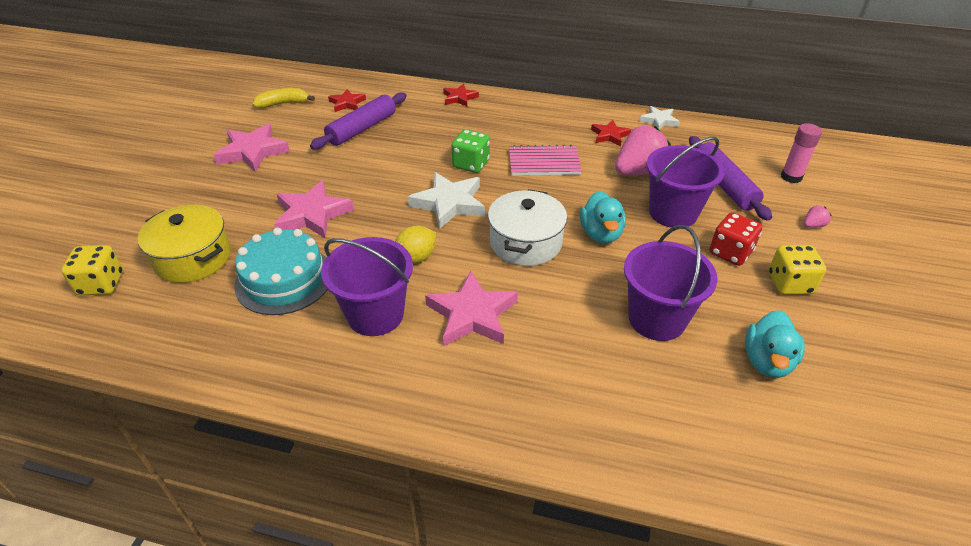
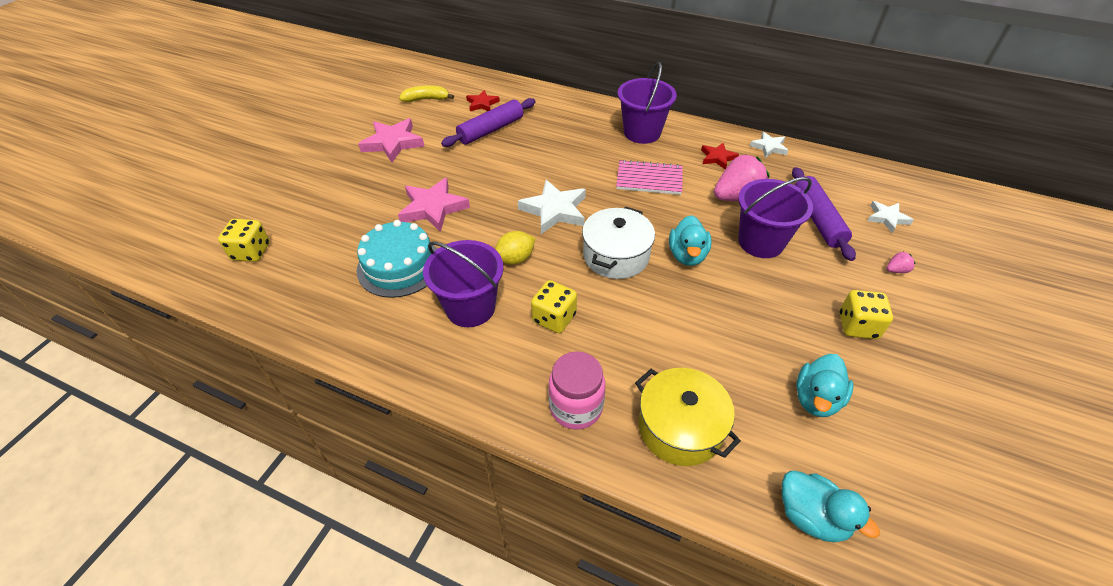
camera: 10 degrees right, 5 degrees up
yellow pot [138,205,231,283] -> yellow pot moved to [635,368,741,466]
pink star [425,271,518,346] -> yellow dice [531,280,577,333]
red star [443,84,479,107] -> none
green dice [451,129,490,173] -> none
purple bucket [624,225,717,341] -> purple bucket moved to [618,62,677,144]
red dice [709,212,762,266] -> none
pink glue stick [781,123,822,183] -> white star [867,201,914,233]
none -> pink jar [549,351,605,430]
none -> turquoise duck [782,471,880,542]

